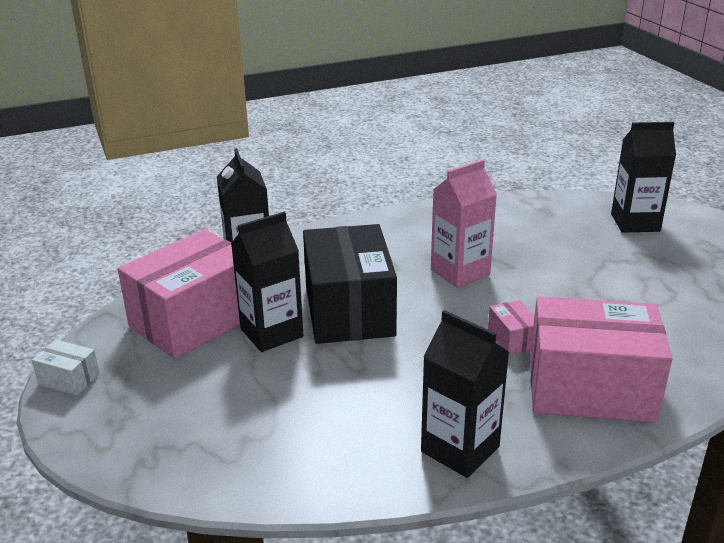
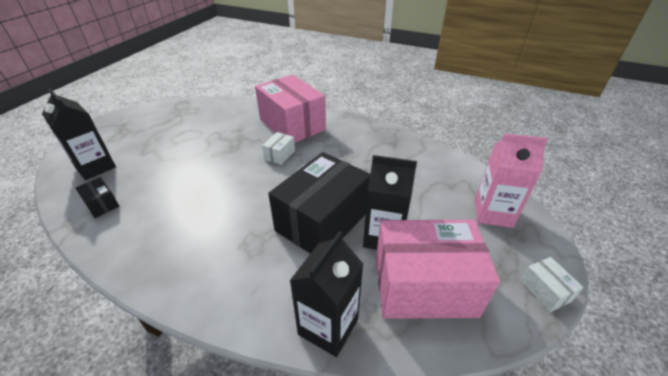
camera: 135 degrees left, 10 degrees up
black carton [421,310,509,478] -> none
pink carton [431,160,497,288] -> pink carton moved to [475,134,548,228]
pink box [488,300,534,355] -> white box [262,132,295,165]
none -> black box [75,177,119,218]

